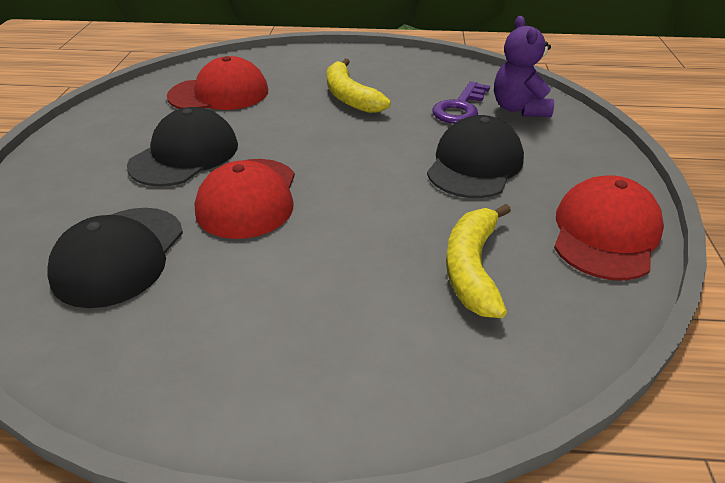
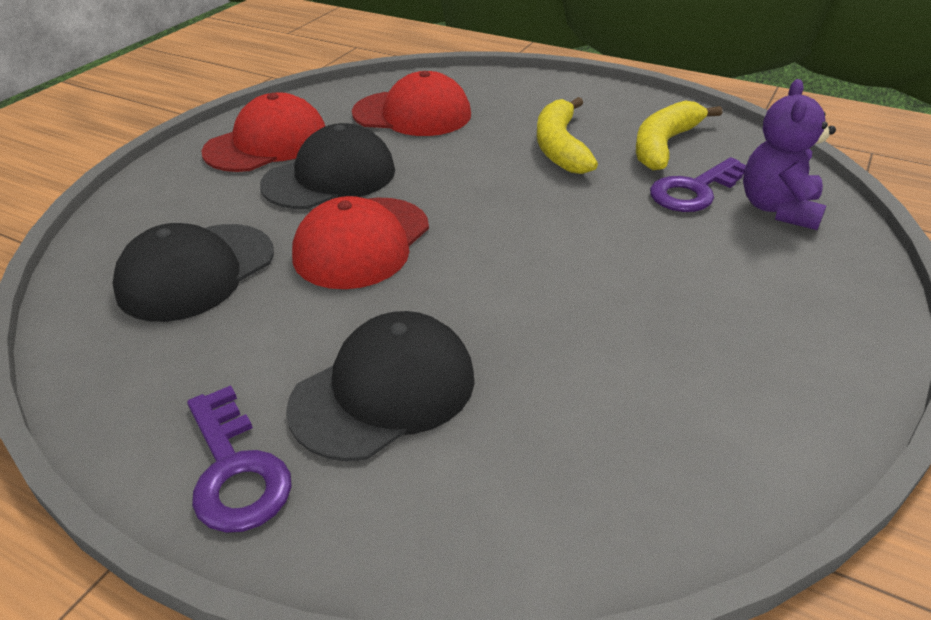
camera: 25 degrees right, 0 degrees up
black cap [427,115,524,198] -> black cap moved to [286,311,475,462]
yellow banana [446,204,511,318] -> yellow banana moved to [636,100,722,170]
red cap [554,175,664,281] -> red cap moved to [202,92,325,172]
none -> purple key [187,385,292,533]

